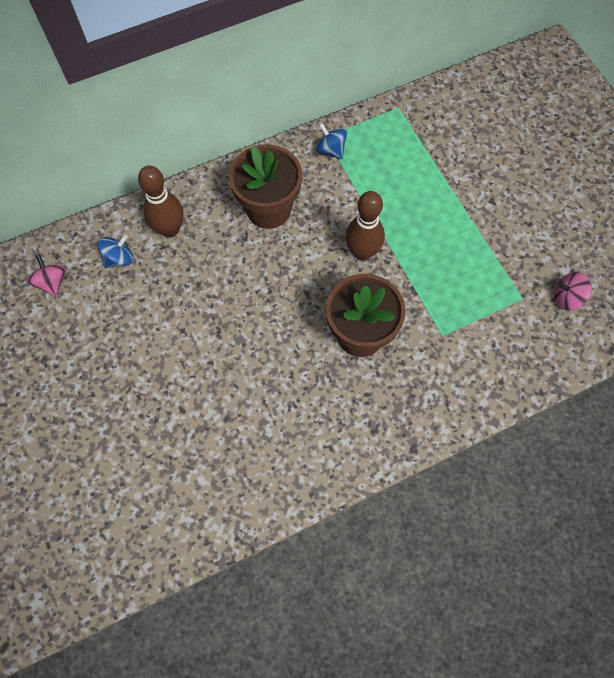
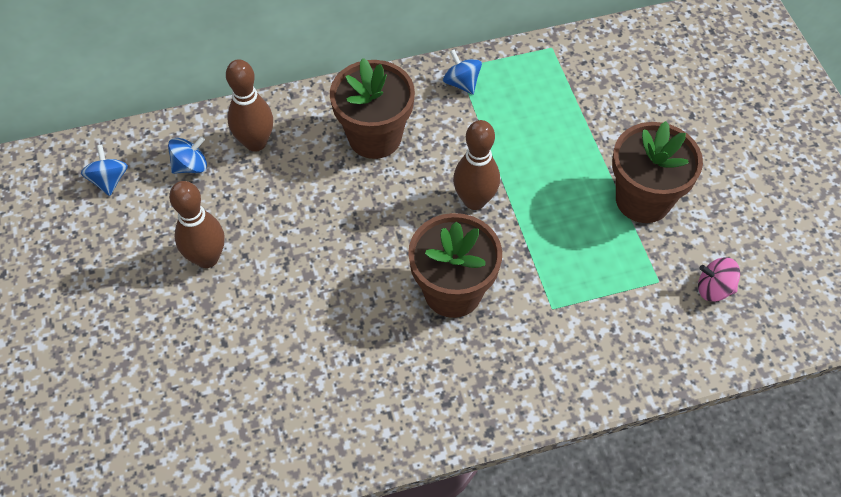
camera: 10 degrees right, 10 degrees down
pink spinning top [27,254,66,297] -> blue spinning top [81,145,128,196]
none -> brown bowling pin [169,181,225,268]
none -> brown flower pot [612,121,703,223]

